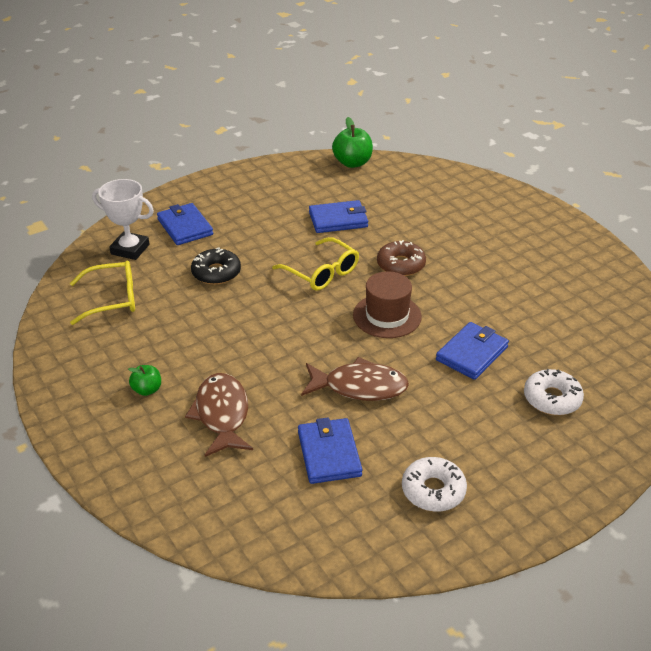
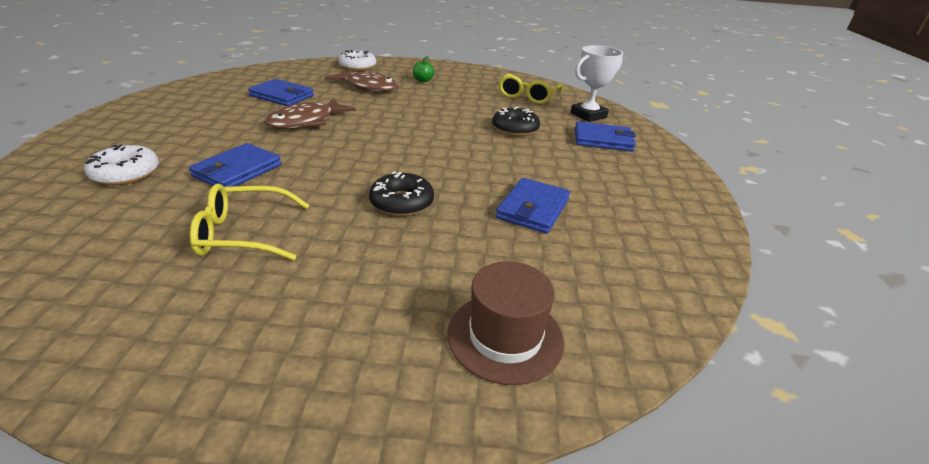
camera: 125 degrees right, 5 degrees down
yellow glasses [272,237,359,291] -> yellow glasses moved to [190,184,310,261]
green apple [332,117,373,168] -> none
brown hat [353,271,422,338] -> brown hat moved to [447,261,564,385]
brown donut [377,240,426,276] -> black donut [369,171,434,216]
white donut [402,457,467,512] -> white donut moved to [338,50,376,71]
blue wallet [436,322,509,380] -> blue wallet turned 45 degrees clockwise [189,143,281,187]

